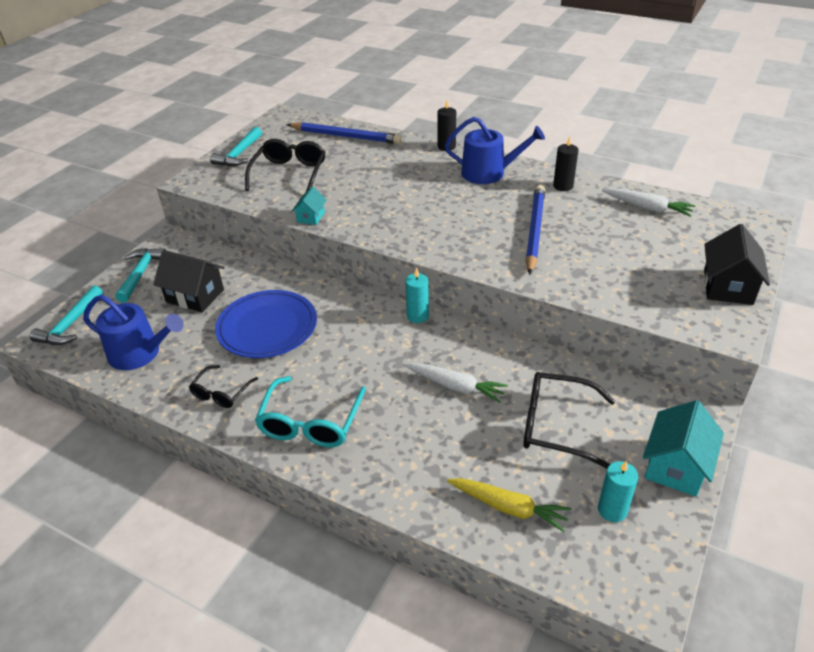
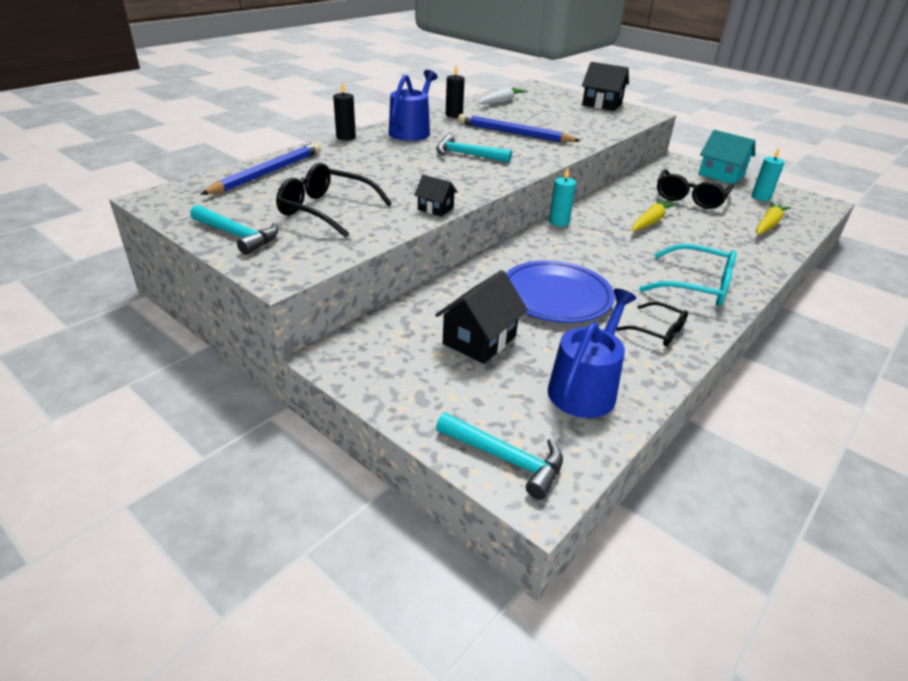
camera: 80 degrees left, 5 degrees down
turquoise hammer [115,248,167,302] -> turquoise hammer moved to [436,134,512,163]
turquoise house [292,187,327,225] -> black house [414,175,458,217]
white carrot [404,363,508,403] -> yellow carrot [632,199,677,231]

